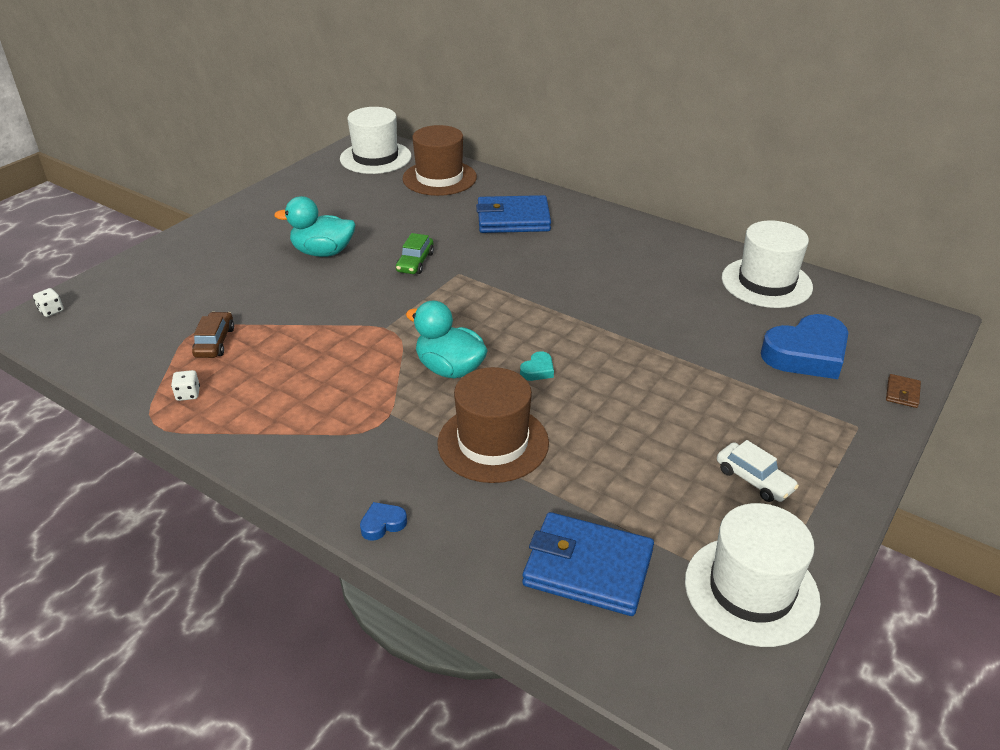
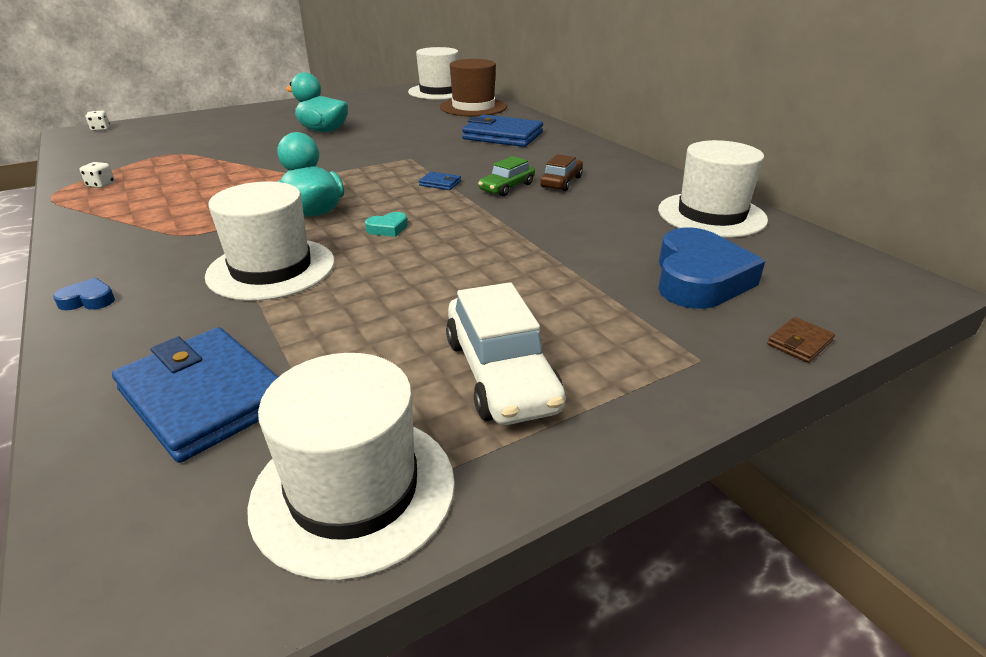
camera: 25 degrees right, 5 degrees down
brown car [192,312,234,358] -> brown car moved to [540,154,583,191]
green car [396,233,434,274] -> green car moved to [478,156,535,196]
brown hat [437,367,549,483] -> white hat [205,181,335,301]
white car [717,440,799,502] -> white car [446,282,565,425], size x1.68
blue heart [761,314,848,379] -> blue heart turned 75 degrees counterclockwise [658,227,765,309]
none -> blue wallet [419,172,461,190]

